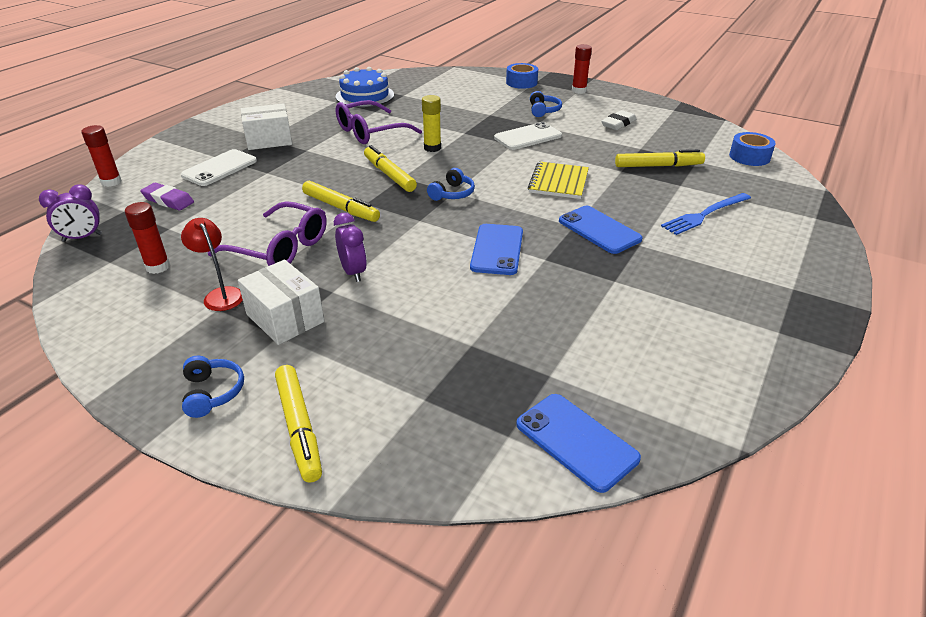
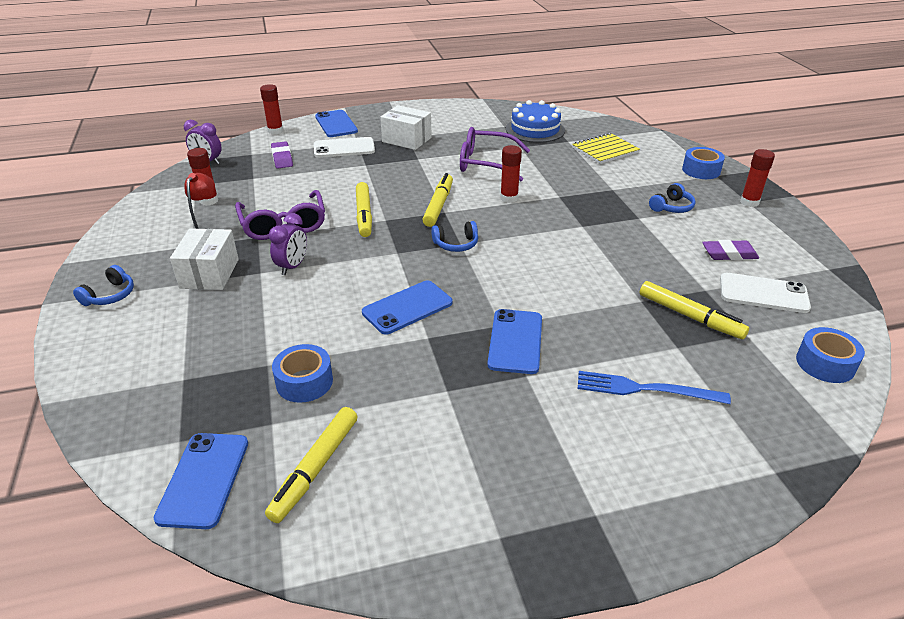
camera: 45 degrees right, 0 degrees up
yellow marker [275,365,322,482] -> yellow marker moved to [265,407,358,523]
yellow glue stick [422,95,441,152] -> red glue stick [500,145,522,203]
white phone [494,122,562,150] -> white phone moved to [720,273,811,313]
yellow notebook [528,162,589,199] -> yellow notebook moved to [572,133,640,164]
white eraser [601,110,636,130] -> purple eraser [702,240,759,260]
none -> blue tape [272,344,333,403]
none -> blue phone [315,110,358,137]

